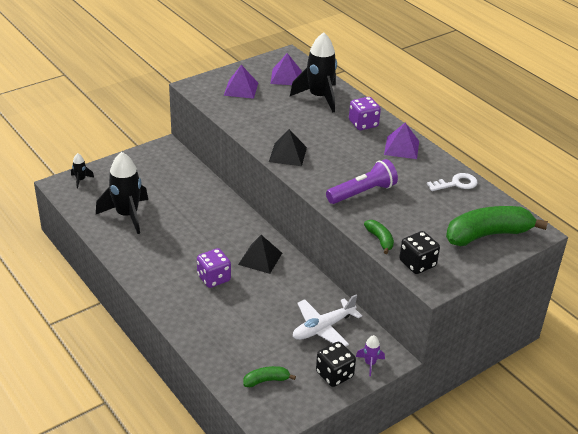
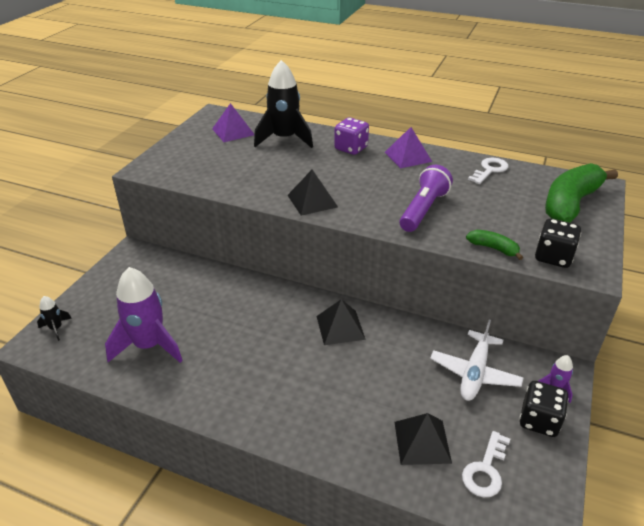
camera: 30 degrees left, 0 degrees up
black rocket [96,152,148,234] -> purple rocket [105,267,183,363]
purple dice [197,248,231,288] -> none
purple pyramid [224,65,258,99] -> none
green banana [243,366,296,387] -> white key [462,431,510,497]
none -> black pyramid [394,413,452,465]

